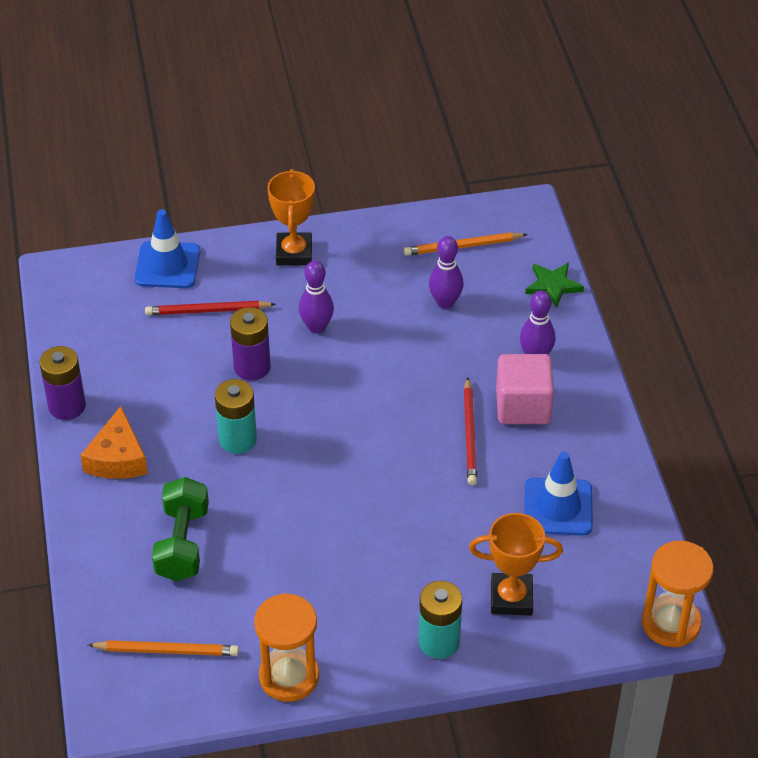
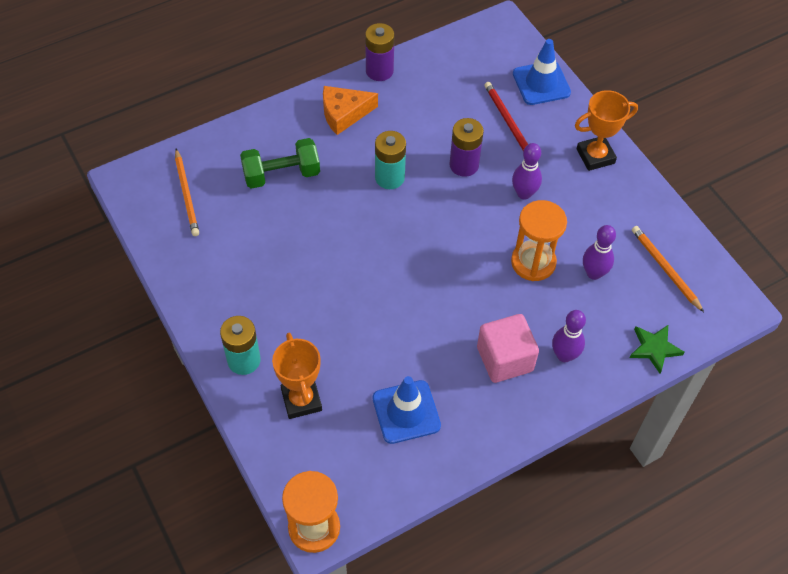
camera: 70 degrees right, 10 degrees up
orange hourglass [254,593,319,702] -> orange hourglass moved to [511,200,567,281]
red pencil [464,377,477,485] -> none

